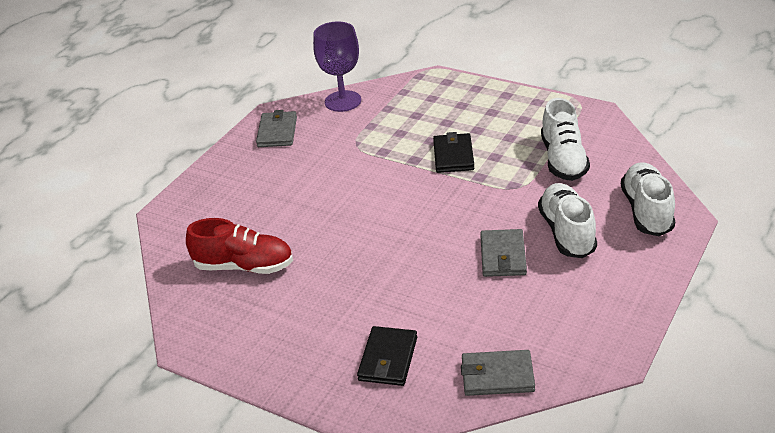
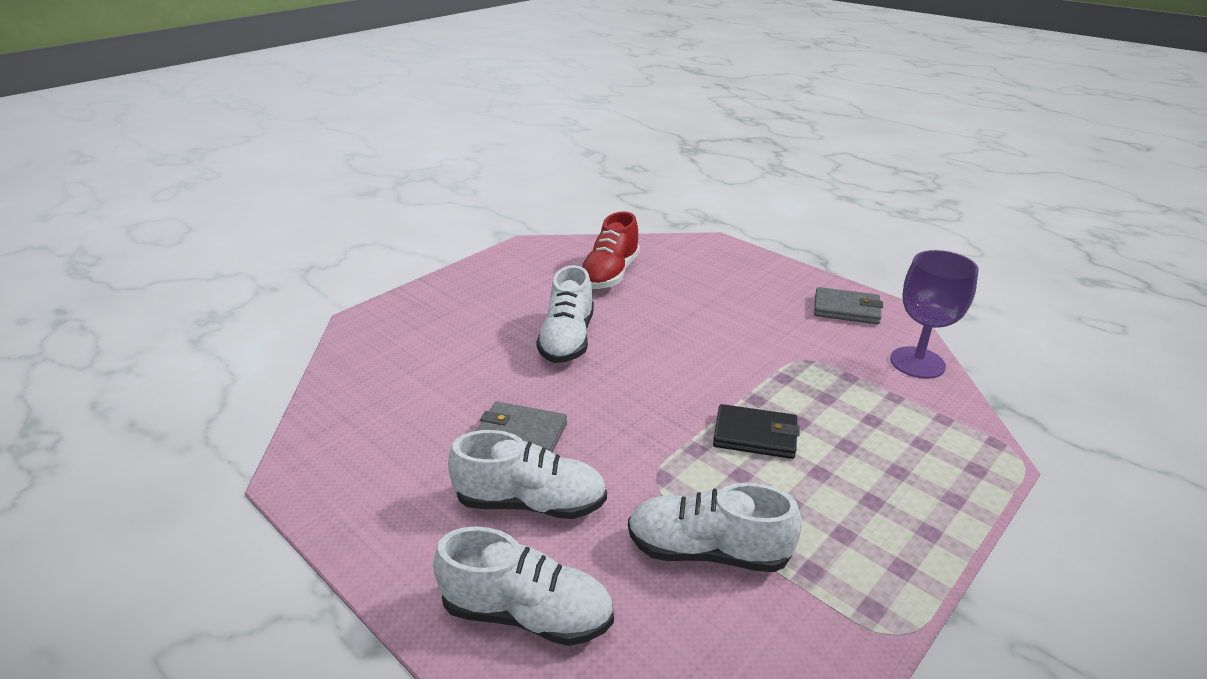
camera: 100 degrees right, 5 degrees down
black wallet [357,326,417,386] -> none
grey wallet [461,350,535,396] -> none
none -> white shoe [536,265,594,363]

